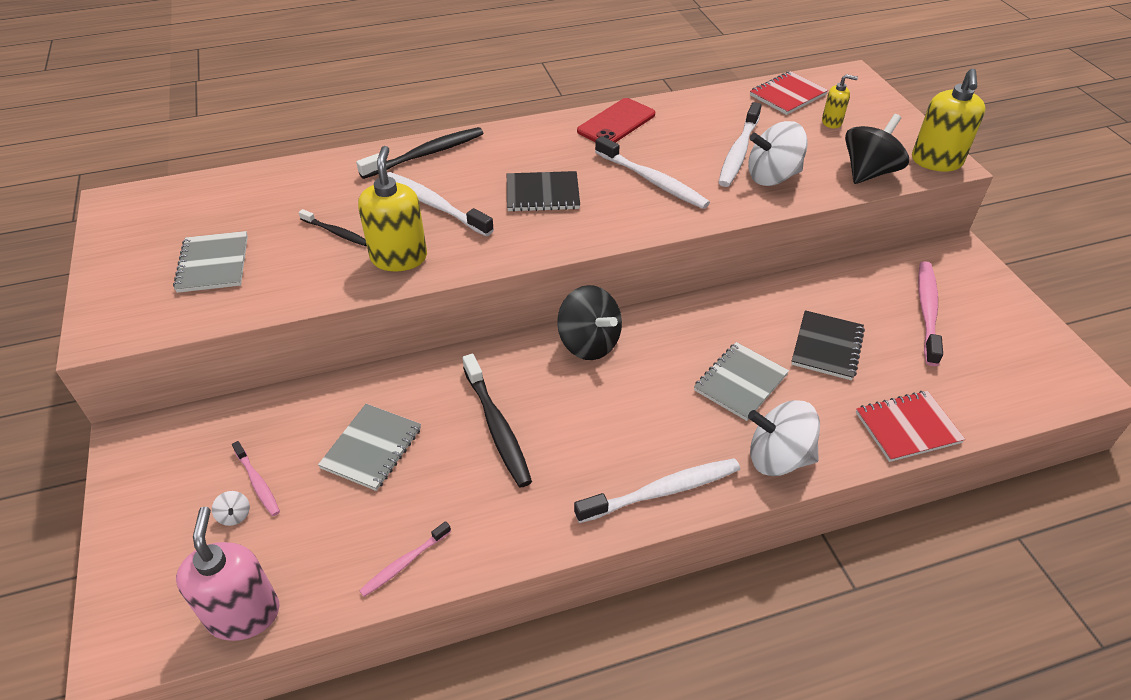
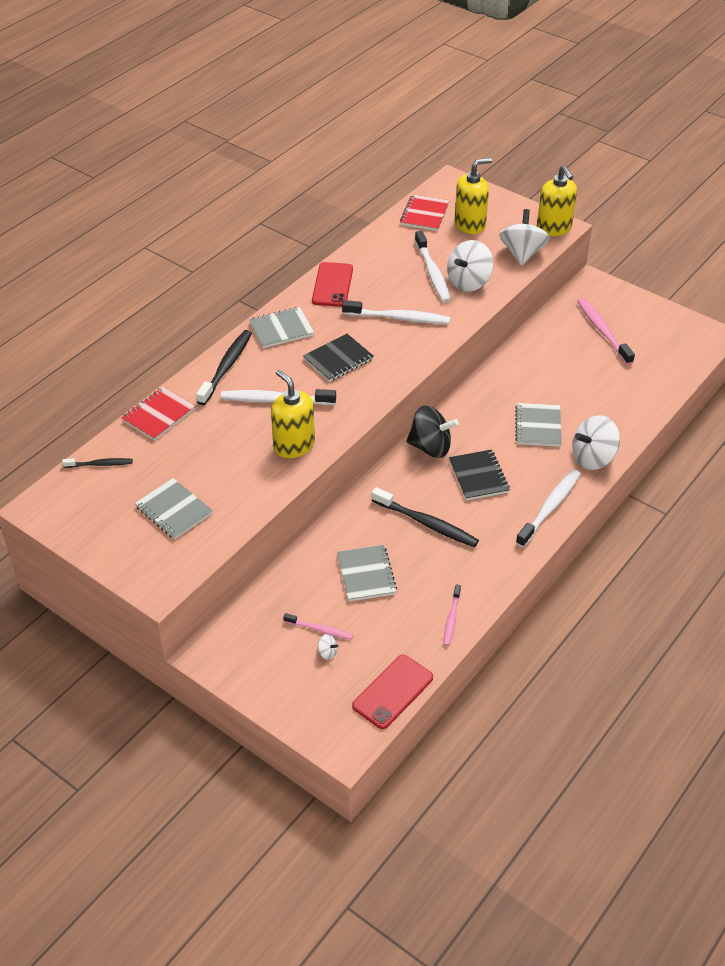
camera: 35 degrees left, 0 degrees up
pink soap dispenser [176,507,280,641] -> red phone [352,655,433,729]
black toothbrush [299,209,367,246] -> black toothbrush moved to [62,458,133,468]
black notebook [791,310,865,380] -> black notebook moved to [449,450,510,501]
yellow soap dispenser [822,74,858,128] -> yellow soap dispenser [455,158,492,234], size x1.85
black spinning top [845,114,909,184] -> white spinning top [499,209,549,266]
red notebook [856,391,965,462] -> red notebook moved to [121,387,195,441]
none -> grey notebook [249,307,314,348]

